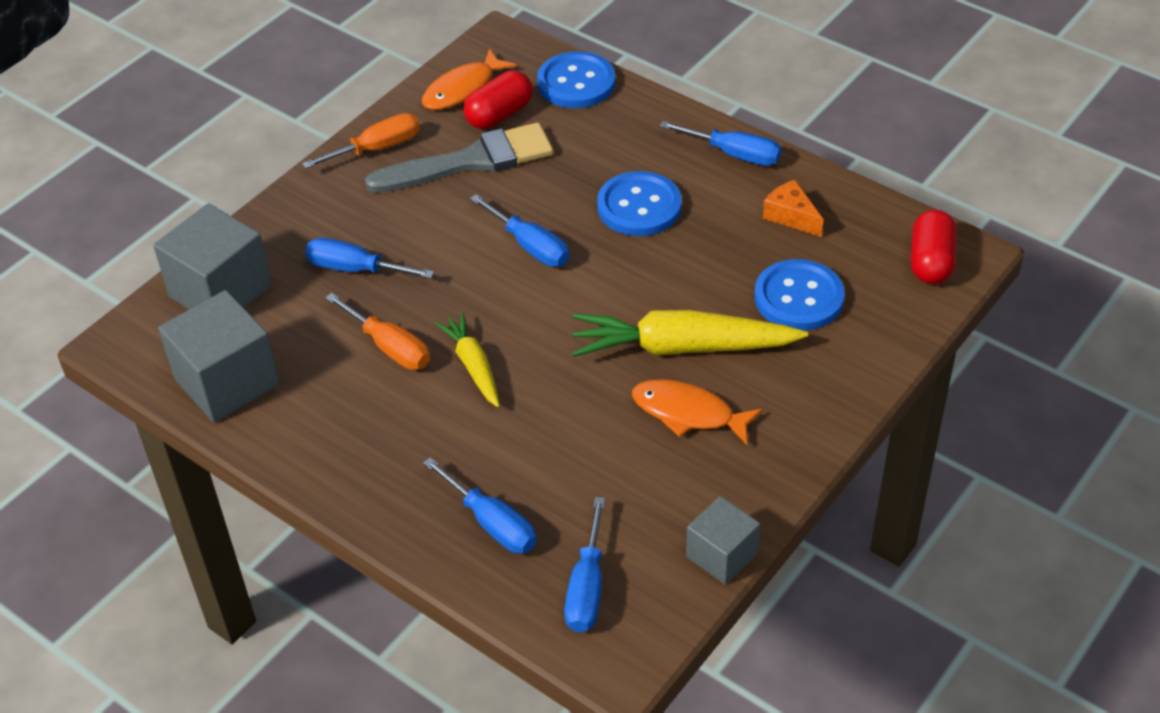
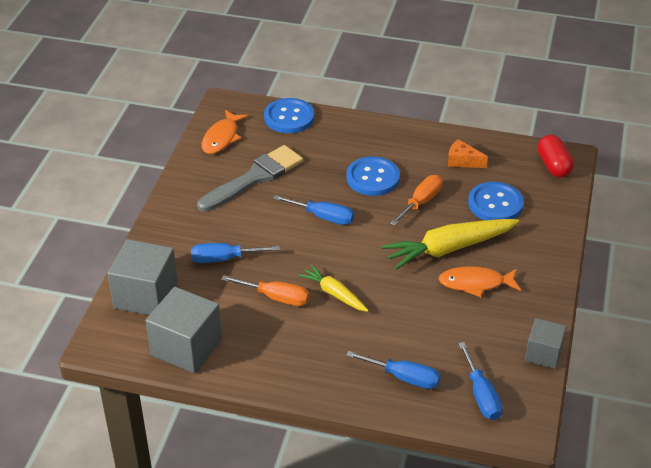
camera: 25 degrees left, 5 degrees down
orange screwdriver [302,113,420,169] -> orange screwdriver moved to [390,175,443,226]
red capsule [464,70,533,129] -> none
blue screwdriver [660,121,781,166] -> none

